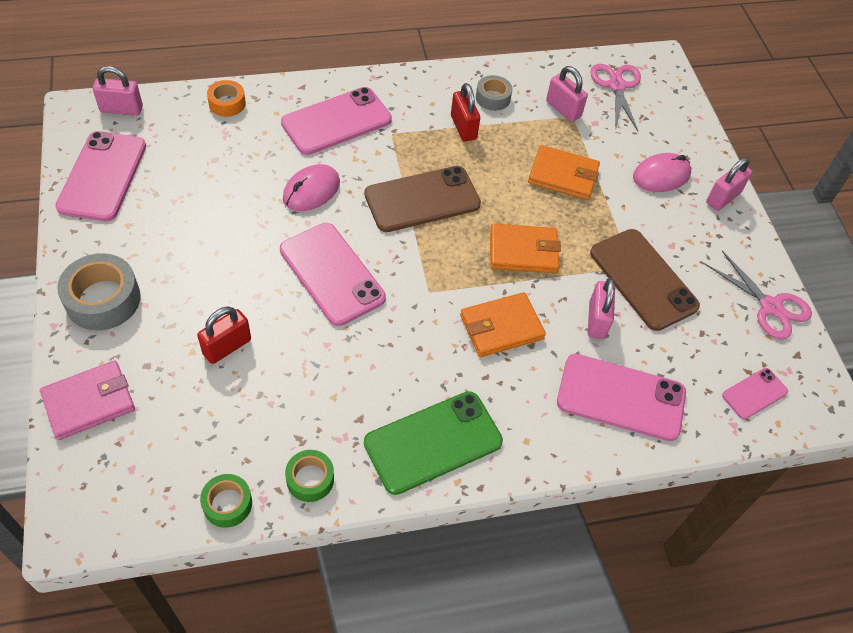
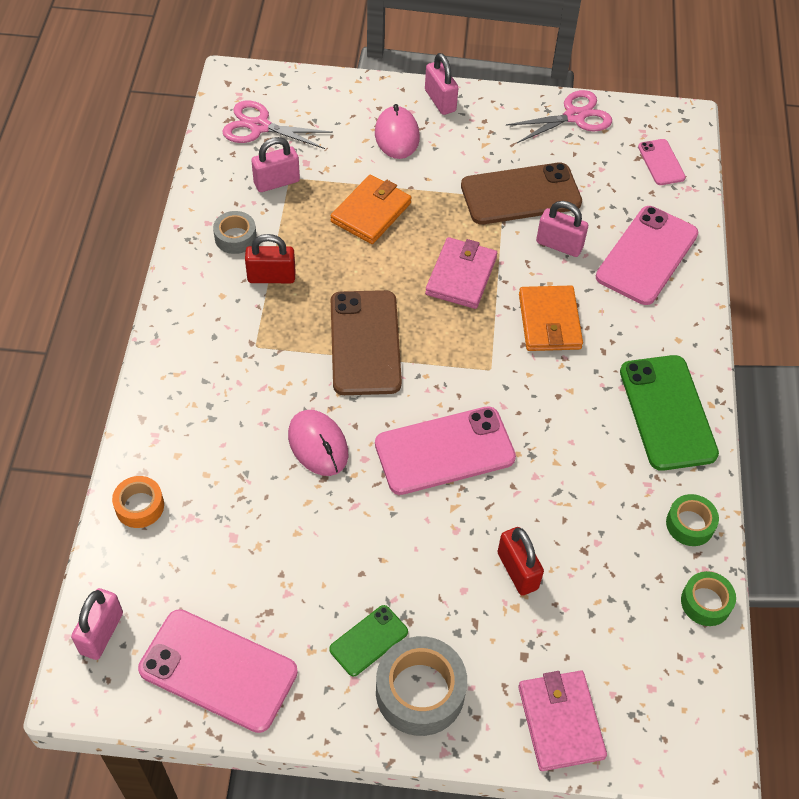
camera: 70 degrees left, 0 degrees up
pink phone [281,87,392,155] -> none
orange wallet [490,224,561,273] -> pink wallet [425,237,497,309]
none -> green phone [329,605,408,676]

